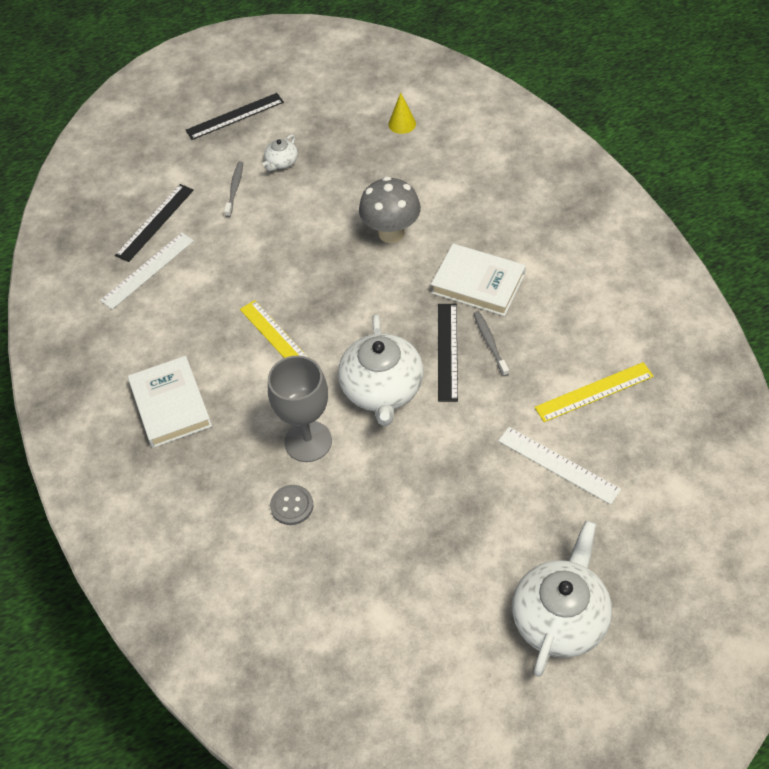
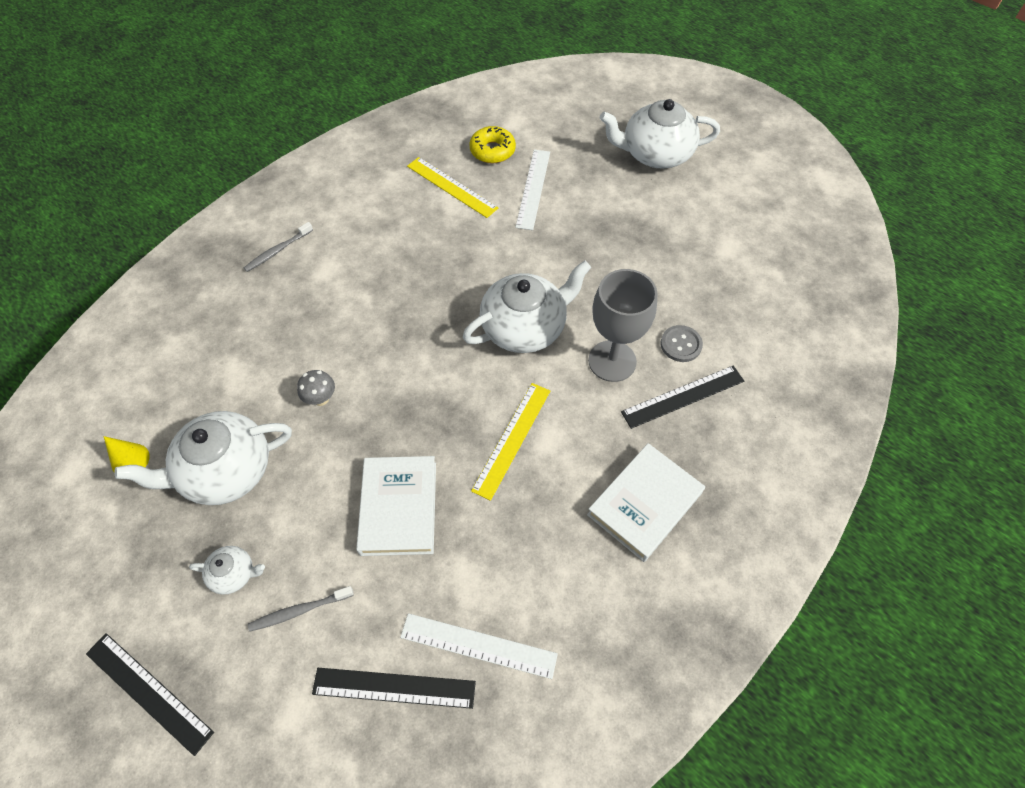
camera: 120 degrees left, 5 degrees up
grey mushroom [359,176,421,243] -> grey mushroom [297,370,335,406], size x0.51
white book [431,244,526,316] -> white book moved to [356,456,436,556]
black ruler [438,304,458,402] -> black ruler moved to [621,366,744,429]
grey toothbrush [473,311,509,376] -> grey toothbrush moved to [244,222,313,272]
none -> white teapot [115,411,292,505]
none -> yellow donut [469,126,516,164]

